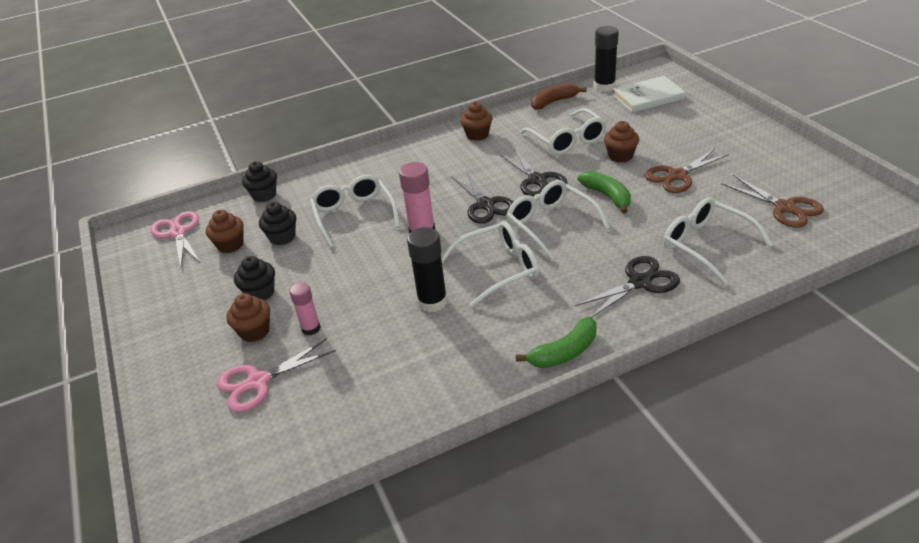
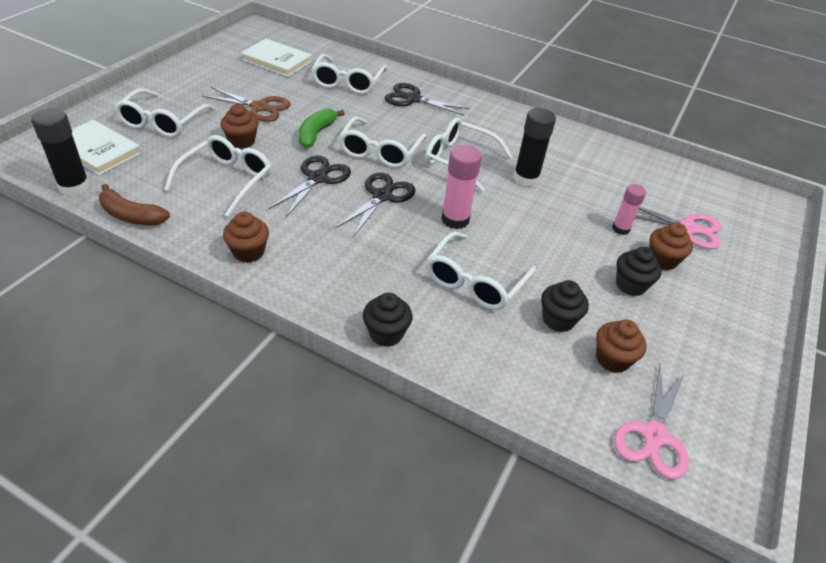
camera: 135 degrees left, 5 degrees up
black cupcake [242,161,277,202] -> black cupcake moved to [363,293,412,347]
green banana [516,317,596,368] -> none
brown scissors [721,175,824,228] -> white book [241,39,312,77]
none -> white glasses [114,88,215,138]

